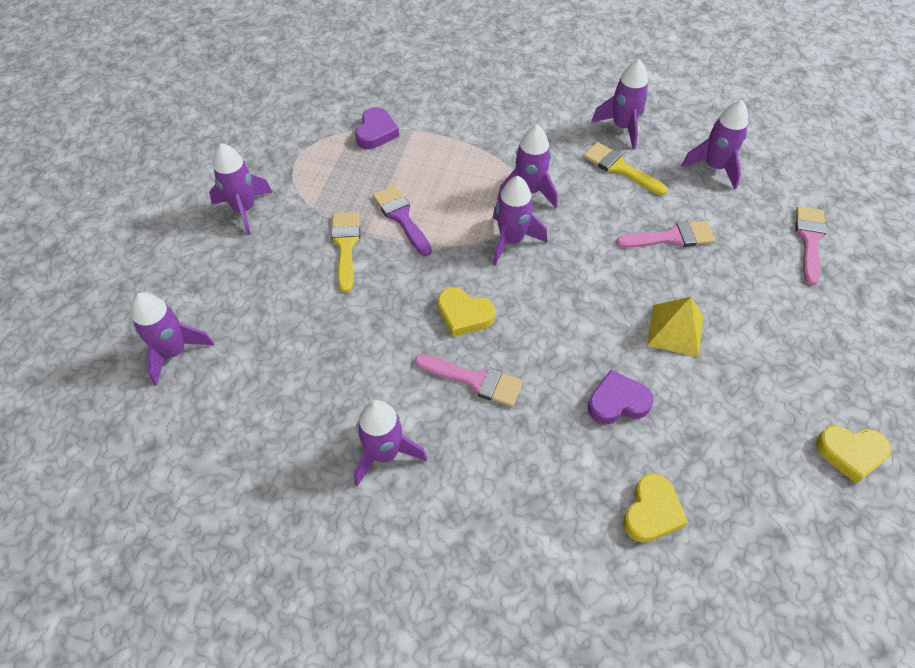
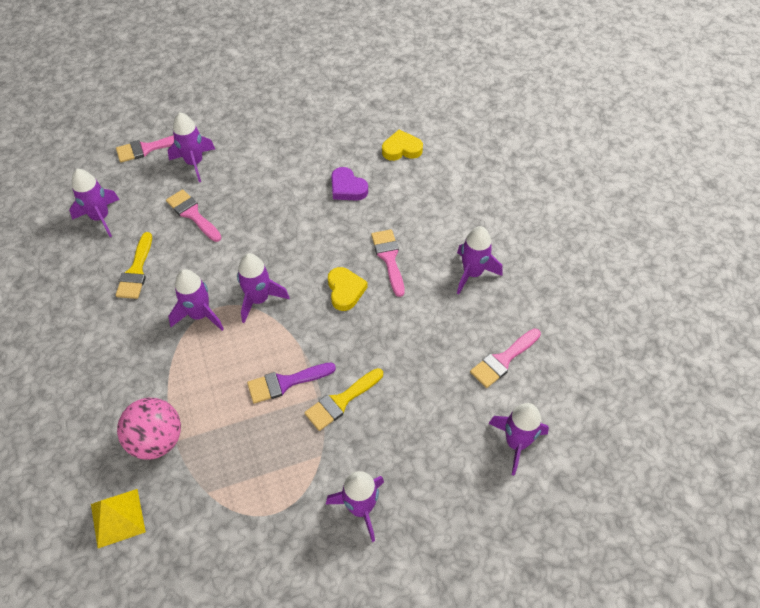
camera: 125 degrees left, 0 degrees up
purple heart [355,107,399,149] -> none
purple brush [373,185,432,256] -> purple brush turned 45 degrees clockwise [247,362,336,404]
purple rocket [591,59,649,149] -> purple rocket moved to [168,112,215,182]
yellow pyramid [647,297,703,357] -> yellow pyramid moved to [91,489,146,548]
yellow heart [816,426,891,484] -> none
none -> pink ball [117,398,181,460]
none -> pink brush [470,328,541,388]

